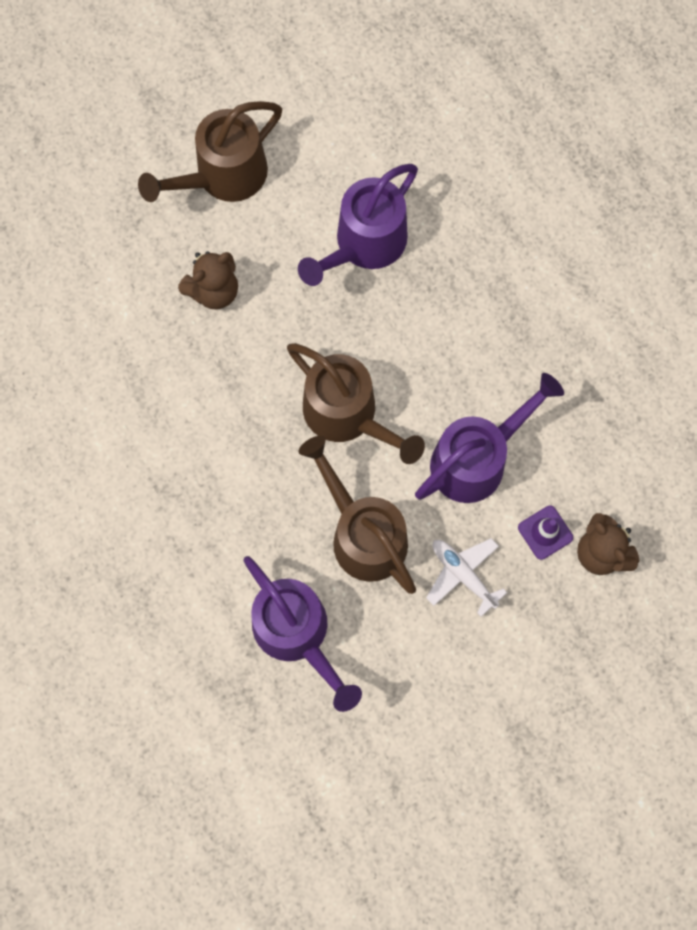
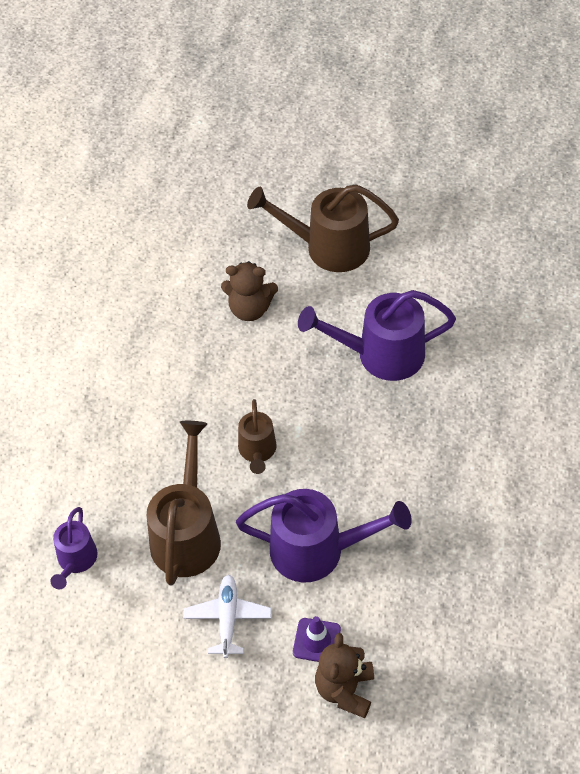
camera: 45 degrees right, 20 degrees down
purple watering can [243,556,362,712] -> purple watering can [50,507,98,589], size x0.57
brown watering can [287,343,425,464] -> brown watering can [238,399,277,474], size x0.57

